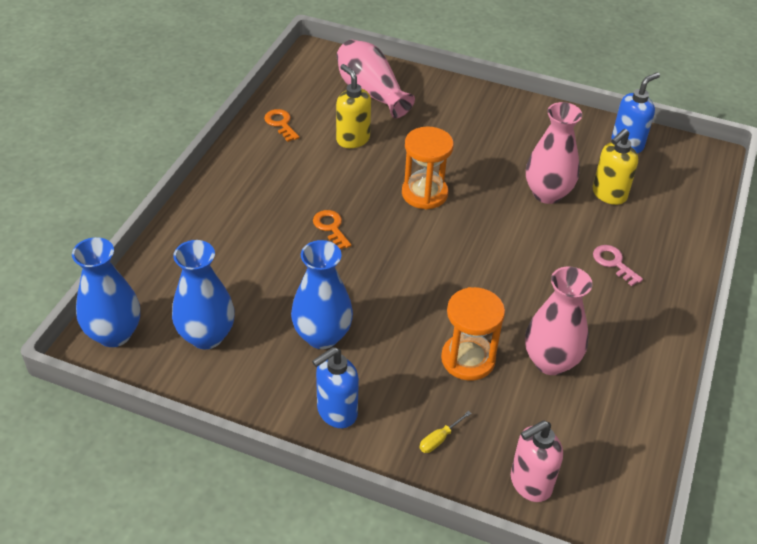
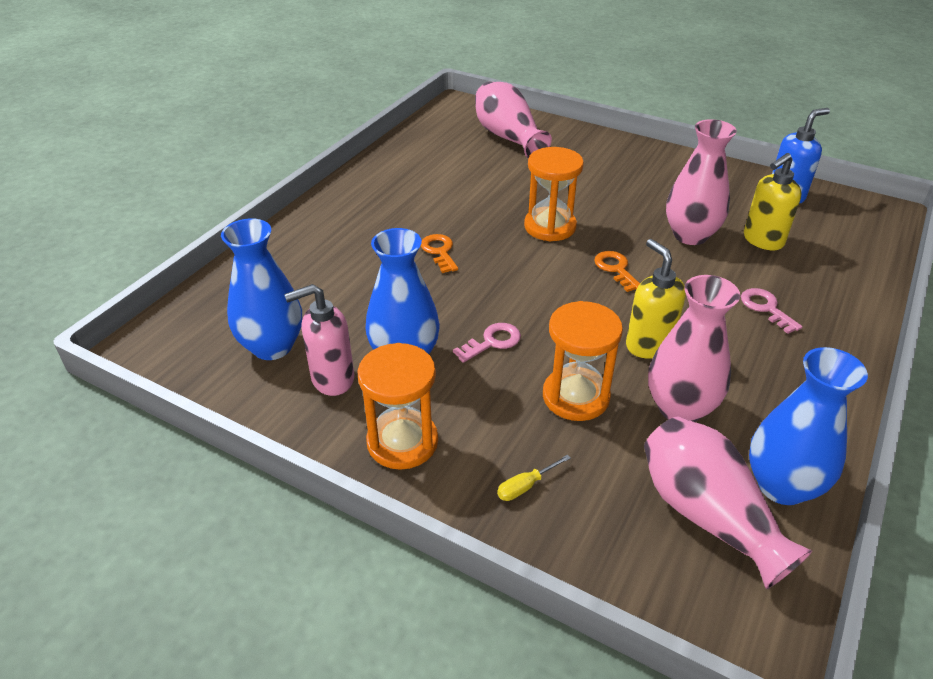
camera: 10 degrees right, 5 degrees down
blue vase [72,237,140,347] -> blue vase moved to [749,347,868,505]
orange key [264,109,299,142] -> orange key moved to [594,251,640,292]
blue soap dispenser [312,347,359,428] -> orange hourglass [357,343,438,470]
yellow soap dispenser [336,64,371,148] -> yellow soap dispenser moved to [626,239,686,359]
pink soap dispenser [511,421,563,502] -> pink soap dispenser moved to [284,284,354,396]
none -> pink key [453,323,521,363]
none -> pink vase [644,417,812,589]

